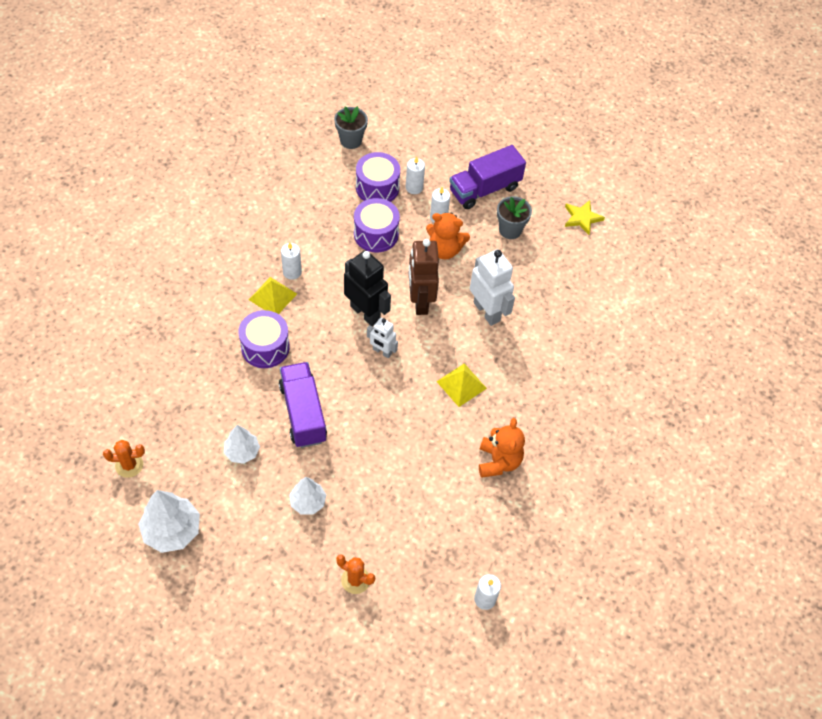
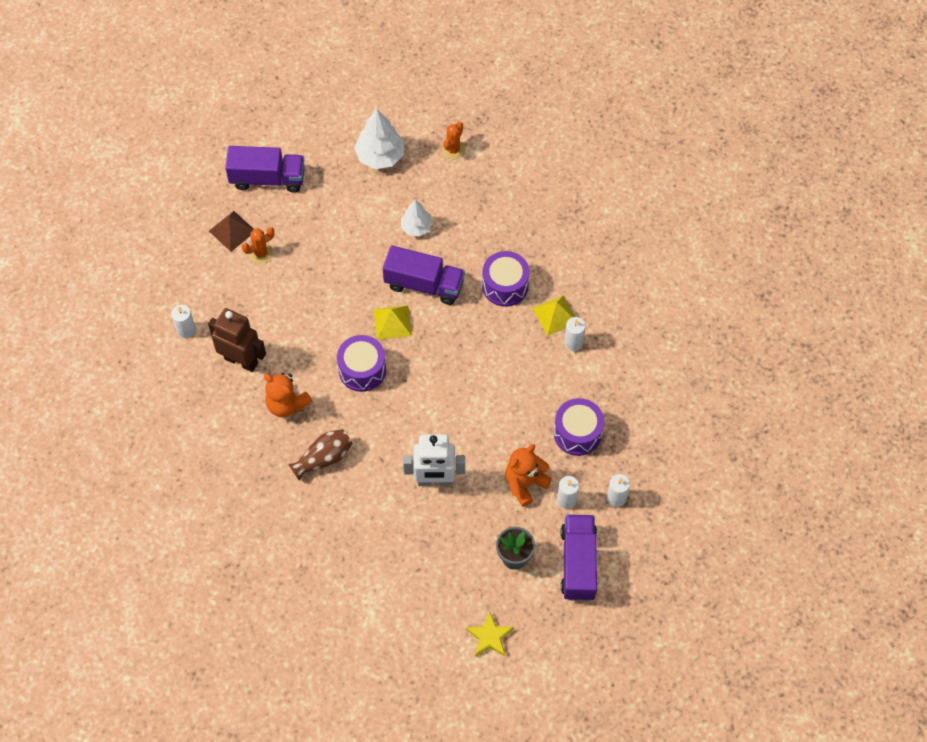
camera: 125 degrees right, 5 degrees up
white tree [289,477,326,514] -> none
grey flower pot [334,106,368,149] -> none
black robot [344,250,391,326] -> none
purple drum [356,152,400,202] -> purple drum moved to [337,335,386,392]
white robot [367,317,398,358] -> none
brown robot [409,239,439,315] -> brown robot moved to [208,308,266,372]
yellow pyramid [436,363,487,407] -> yellow pyramid moved to [374,306,412,340]
none -> brown pyramid [209,211,254,252]
none -> purple truck [225,146,305,193]
none -> brown vase [288,429,353,480]

